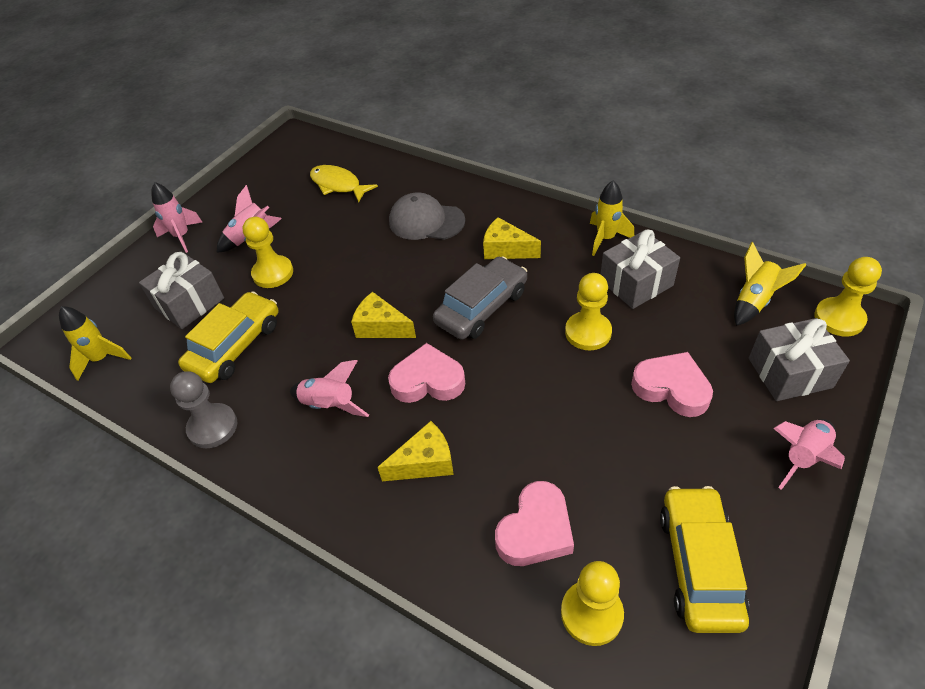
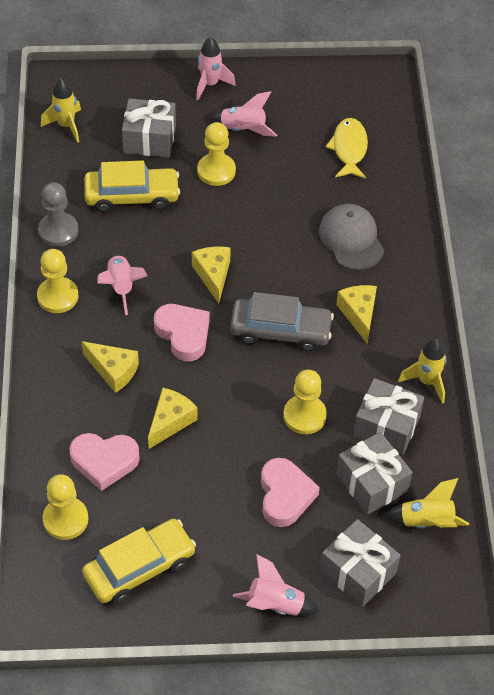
camera: 50 degrees right, 5 degrees up
yellow pawn [814,257,882,336] -> yellow pawn moved to [37,249,78,313]
none -> yellow cheese [148,388,198,449]
none -> grey gift [336,432,412,515]

